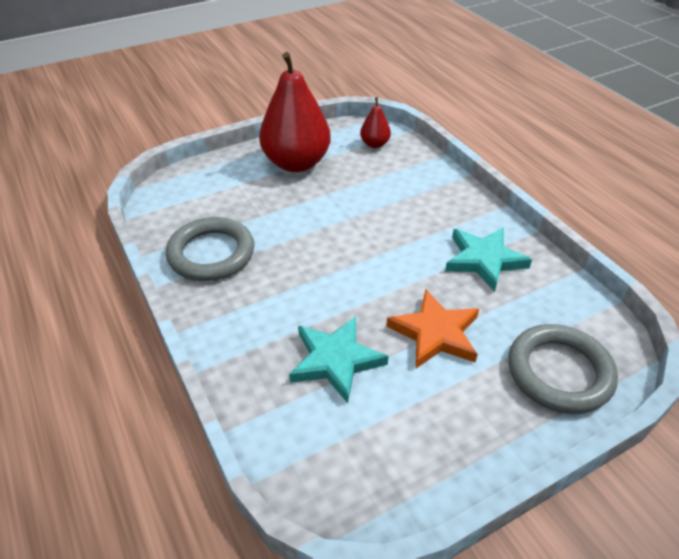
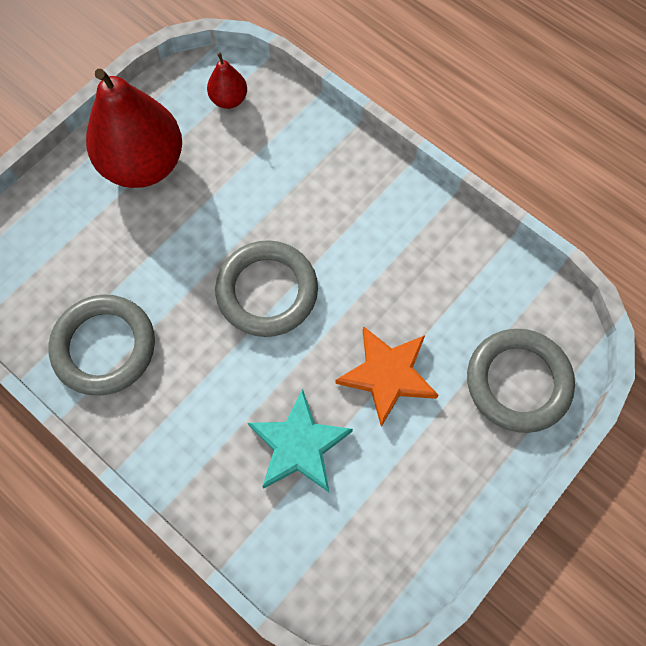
camera: 20 degrees left, 25 degrees up
turquoise star [445,227,532,292] -> none
none -> grey ring [215,240,318,337]

